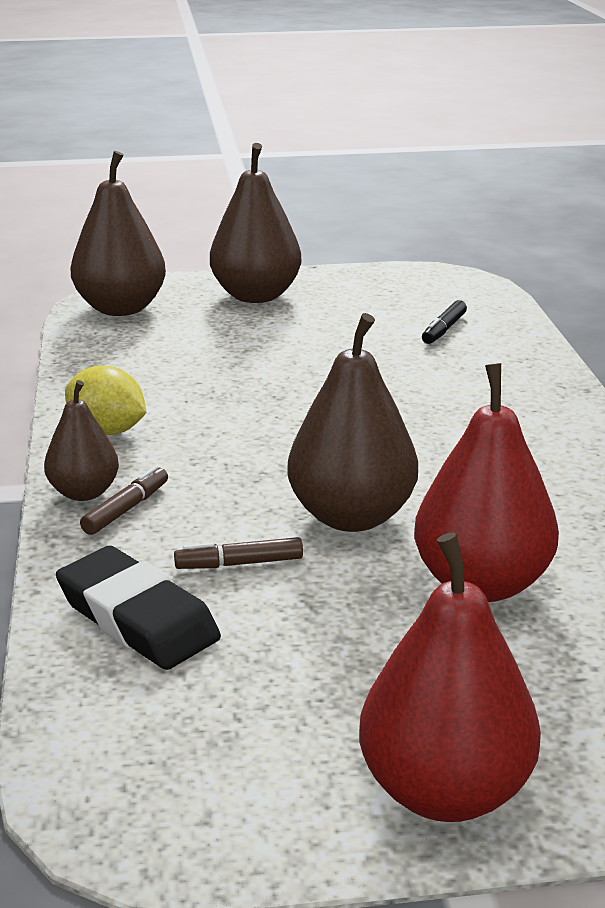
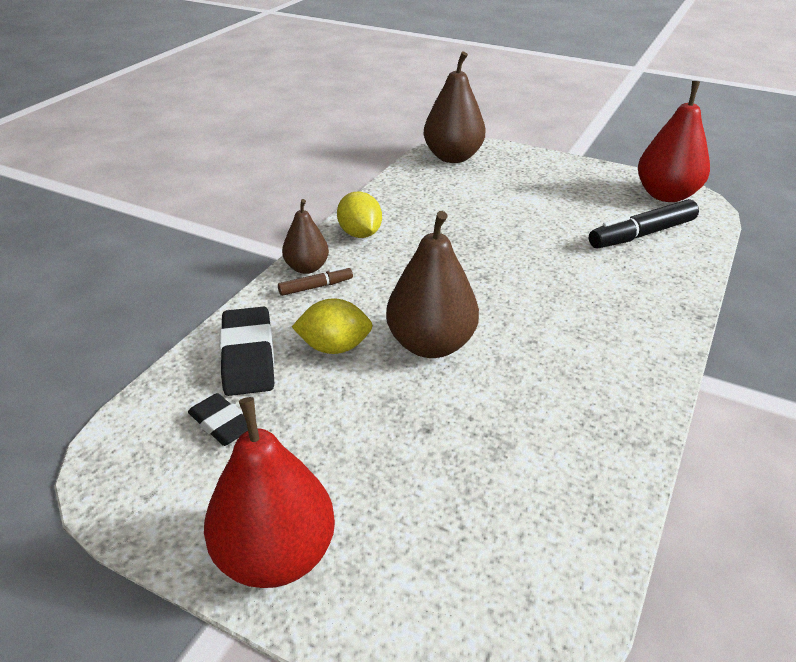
camera: 35 degrees right, 10 degrees up
brown marker [174,537,303,569] -> yellow lemon [292,298,373,354]
brown pear [210,143,302,303] -> none
red pear [414,363,559,602] -> red pear moved to [638,81,710,202]
black marker [422,300,467,344] -> black marker [589,199,699,248], size x1.89
none -> black eraser [188,393,248,446]

